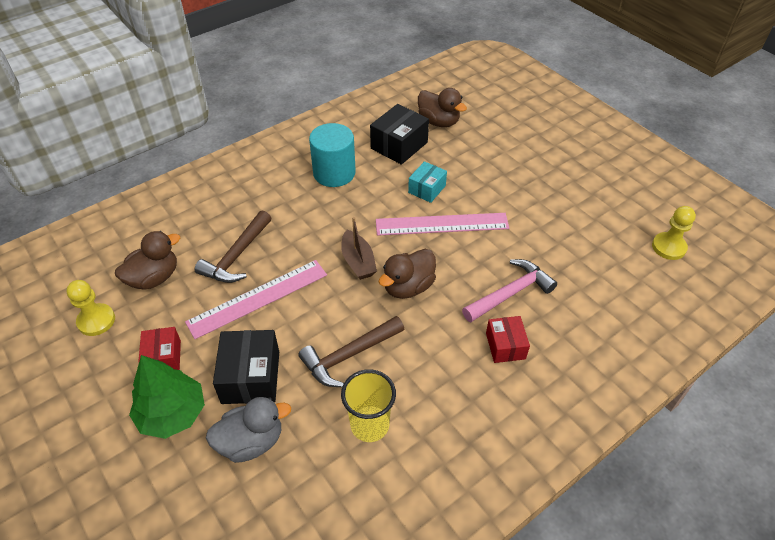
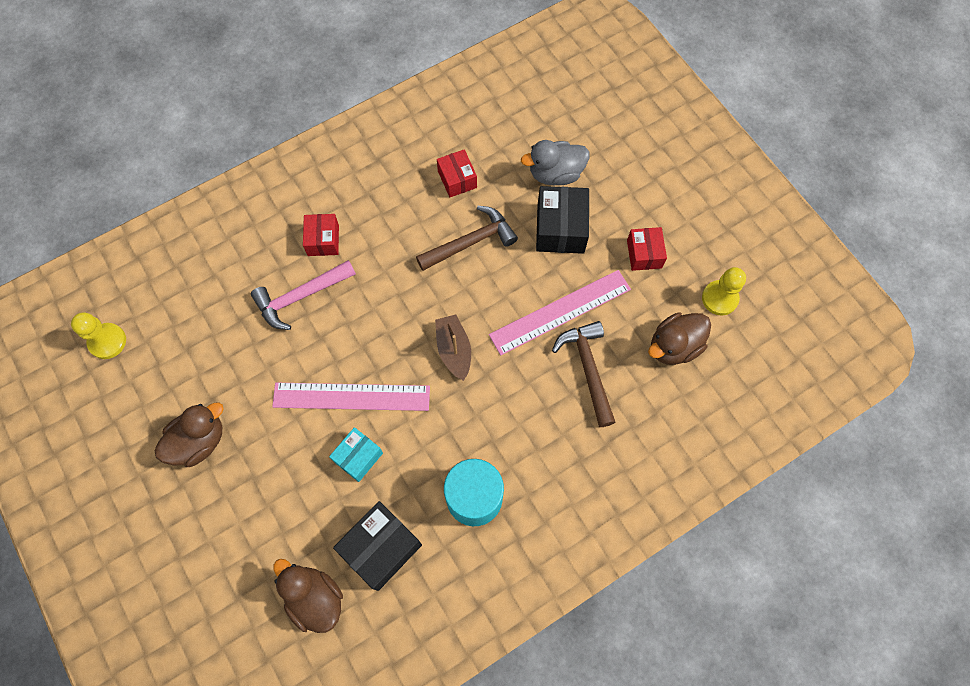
camera: 175 degrees left, 20 degrees up
green tree [129,355,205,439] -> none
brown hammer [195,210,272,283] -> brown hammer turned 45 degrees counterclockwise [552,321,616,427]
yellow cup [341,369,396,442] -> red box [437,149,477,197]
brown duck [379,249,436,299] -> brown duck moved to [155,403,224,467]

